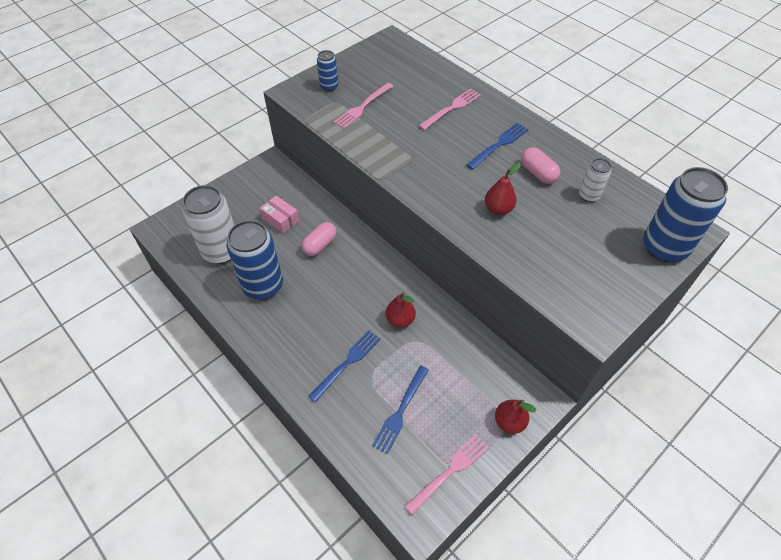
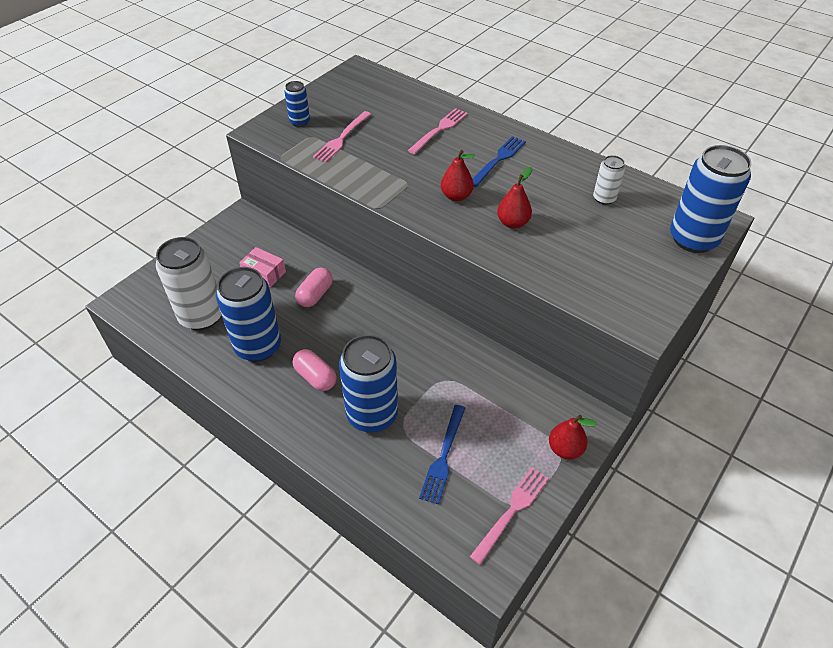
camera: 10 degrees left, 5 degrees down
blue fork [308,330,381,403] -> blue can [339,335,398,433]
red pear [386,292,416,328] -> red pear moved to [441,150,475,201]
pink capsule [521,147,560,184] -> pink capsule moved to [293,349,336,391]

